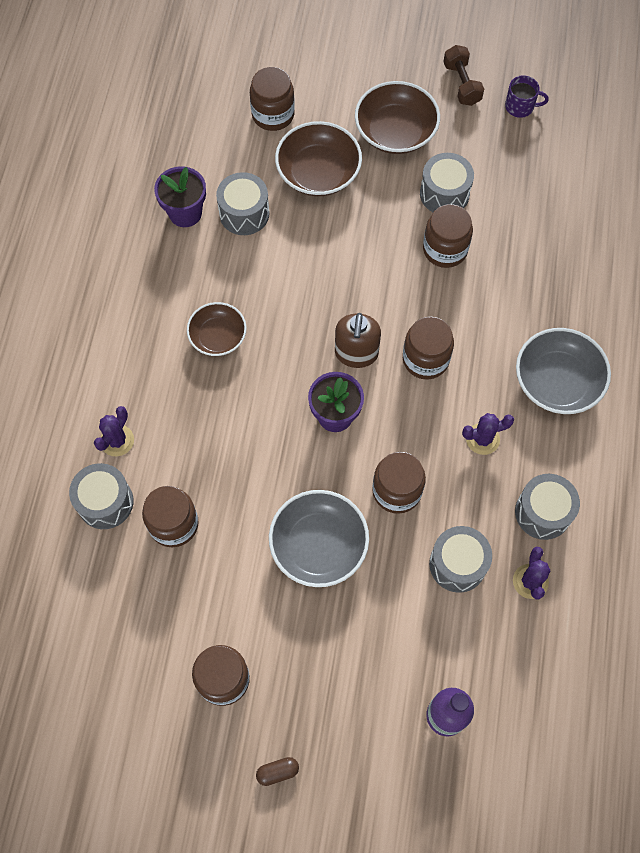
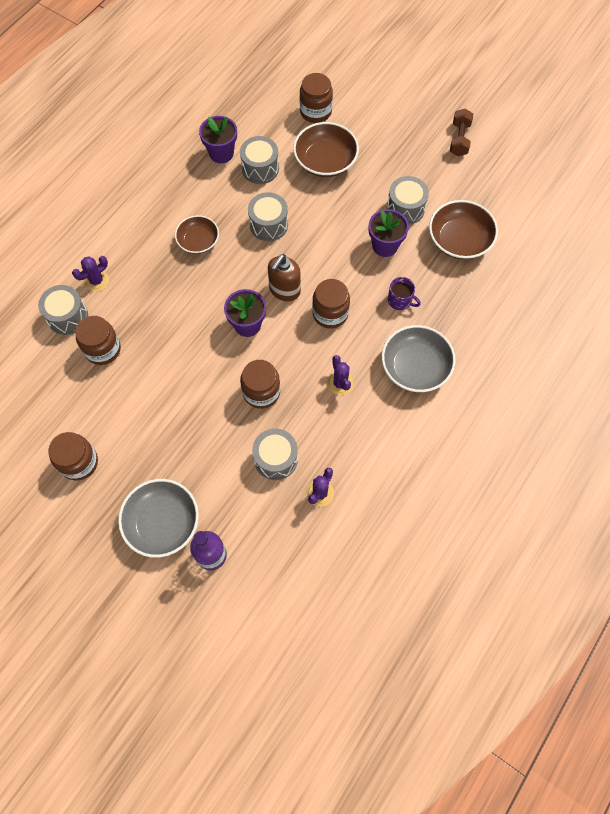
camera: 25 degrees right, 0 degrees up
brown capsule [256,757,299,786] -> none
grey bowl [269,490,369,587] -> grey bowl moved to [118,479,199,558]
brown bowl [355,81,440,154] -> brown bowl moved to [429,200,498,259]
brown jar [423,204,473,268] -> purple flower pot [369,209,409,257]
purple cactus [462,413,514,455] -> purple cactus turned 60 degrees clockwise [327,355,354,395]
purple mug [505,75,549,118] -> purple mug moved to [388,277,421,310]
grey drum [515,474,580,540] -> grey drum moved to [248,192,288,241]

